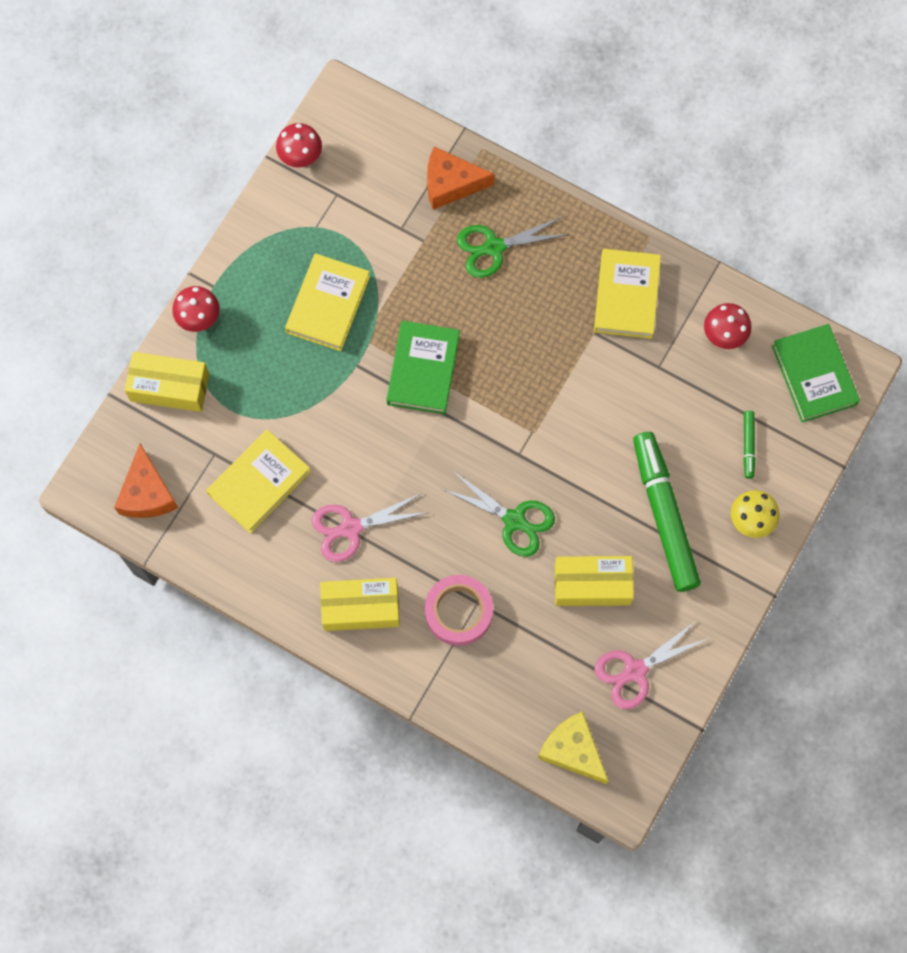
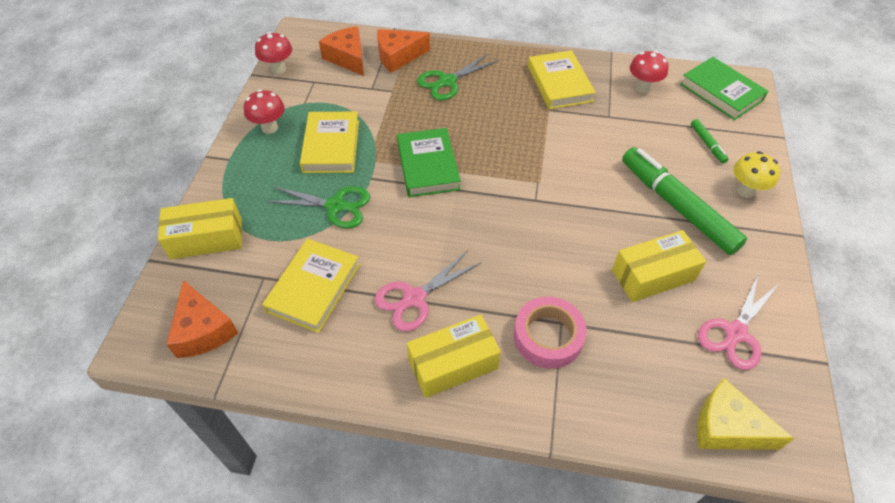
camera: 20 degrees left, 20 degrees down
red mushroom [172,286,220,332] -> red mushroom moved to [244,89,285,134]
green scissors [442,471,555,557] -> green scissors moved to [265,186,371,229]
none -> orange cheese [319,26,364,76]

